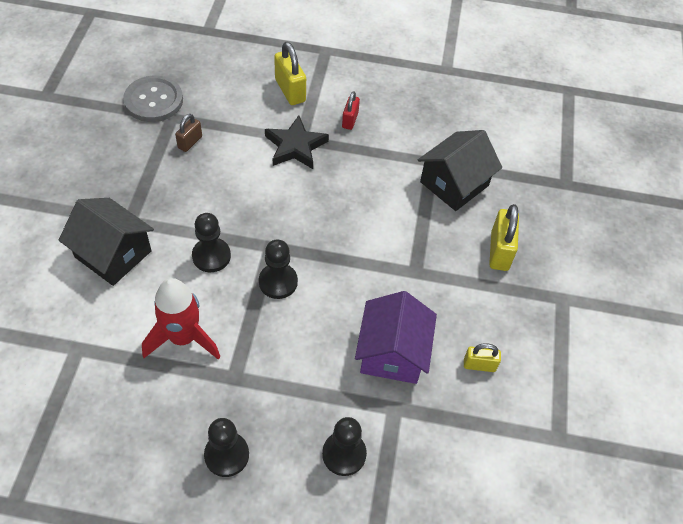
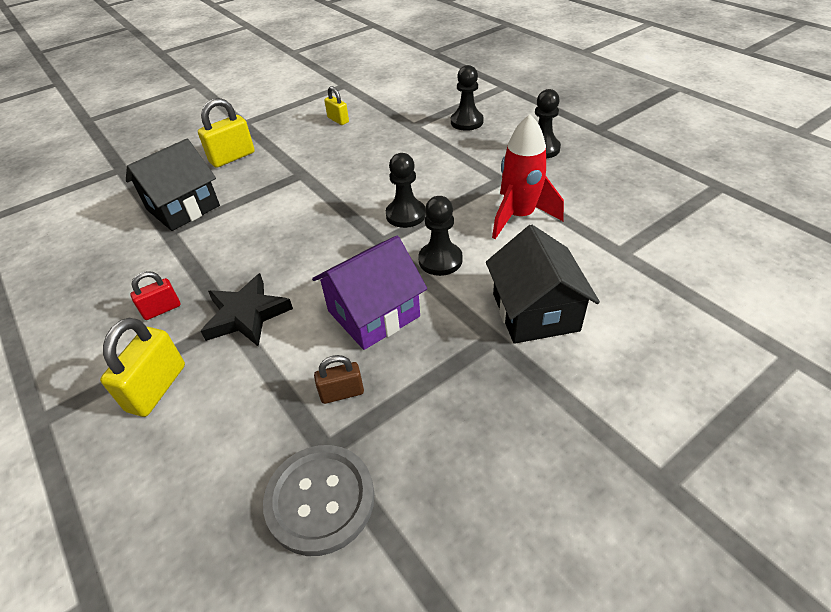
camera: 130 degrees left, 10 degrees down
purple house [355,291,437,384] -> purple house moved to [312,236,427,350]
black house [418,130,502,211] -> black house turned 45 degrees counterclockwise [126,139,220,231]

